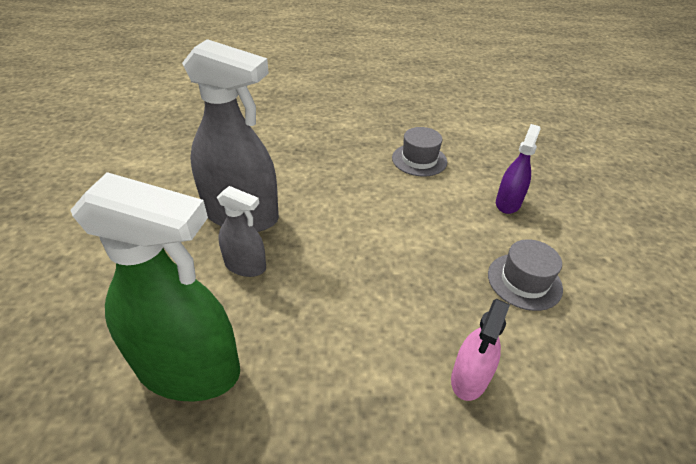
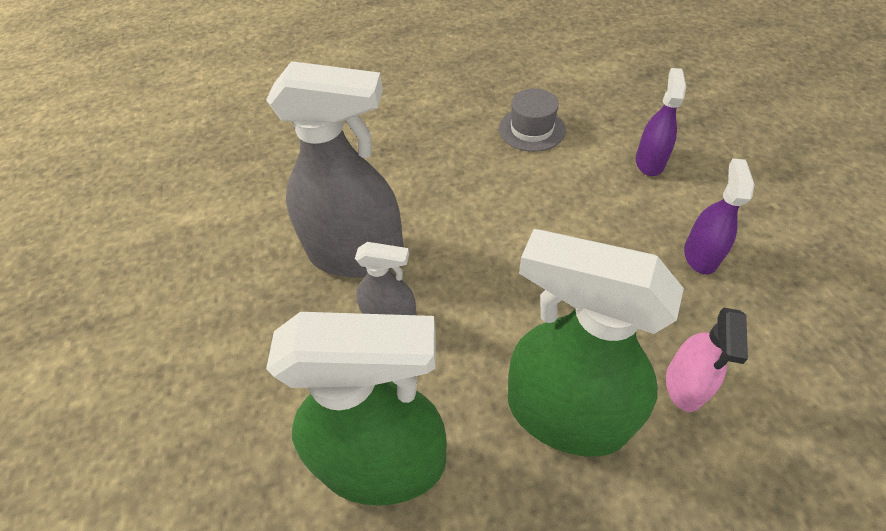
camera: 10 degrees left, 10 degrees up
grey hat [488,239,563,311] -> purple spray bottle [684,158,755,275]
none -> green spray bottle [508,229,684,457]

